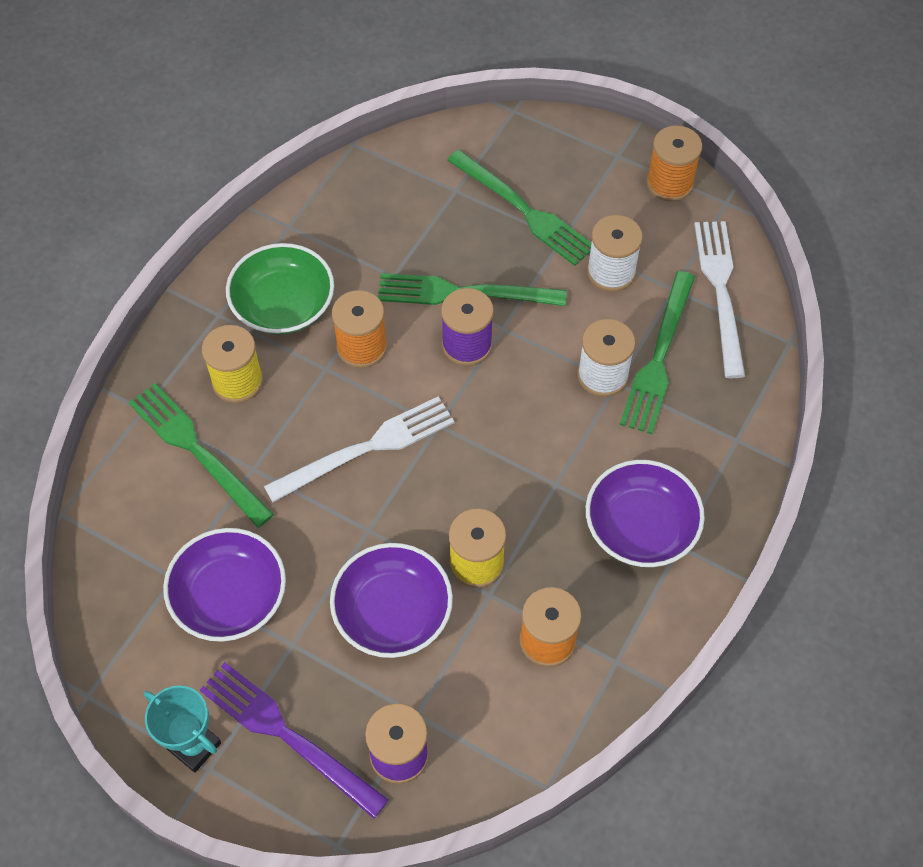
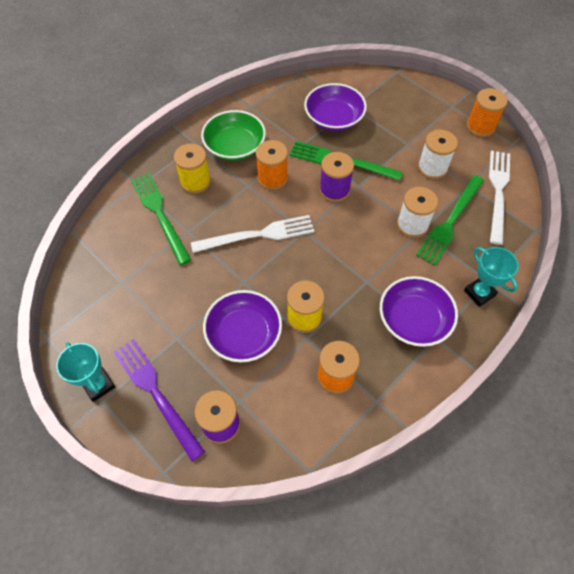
camera: 15 degrees right, 0 degrees up
purple bowl [163,528,286,642] -> purple bowl moved to [304,83,367,131]
green fork [447,150,591,266] -> none
none -> turquoise trophy [464,247,519,307]

